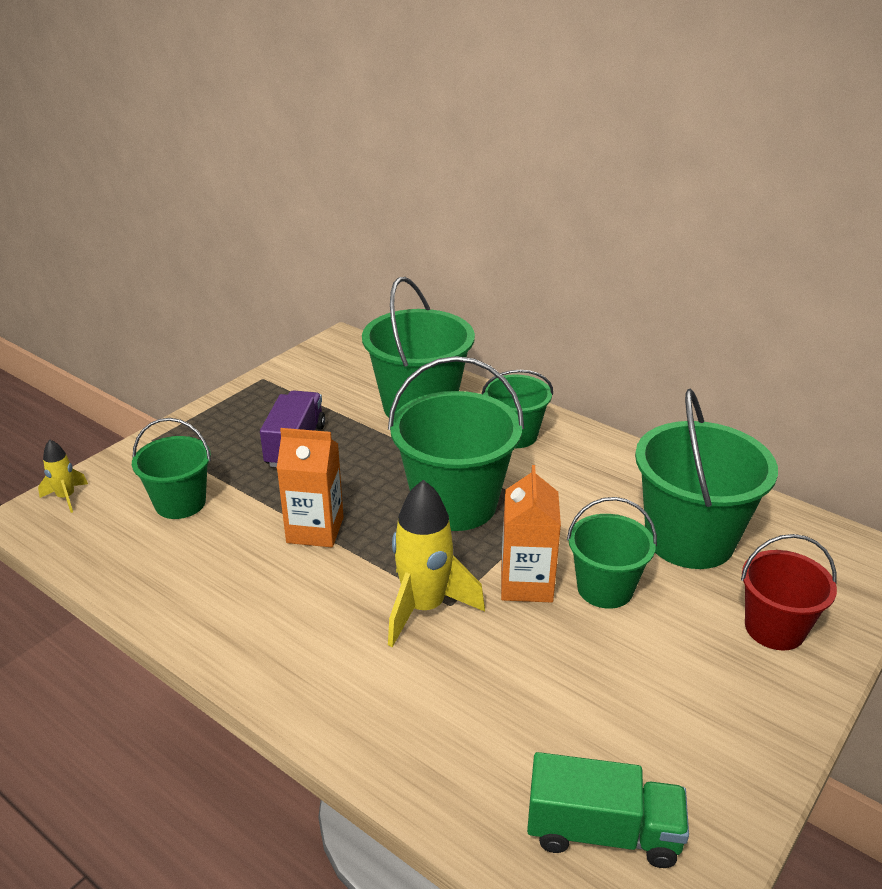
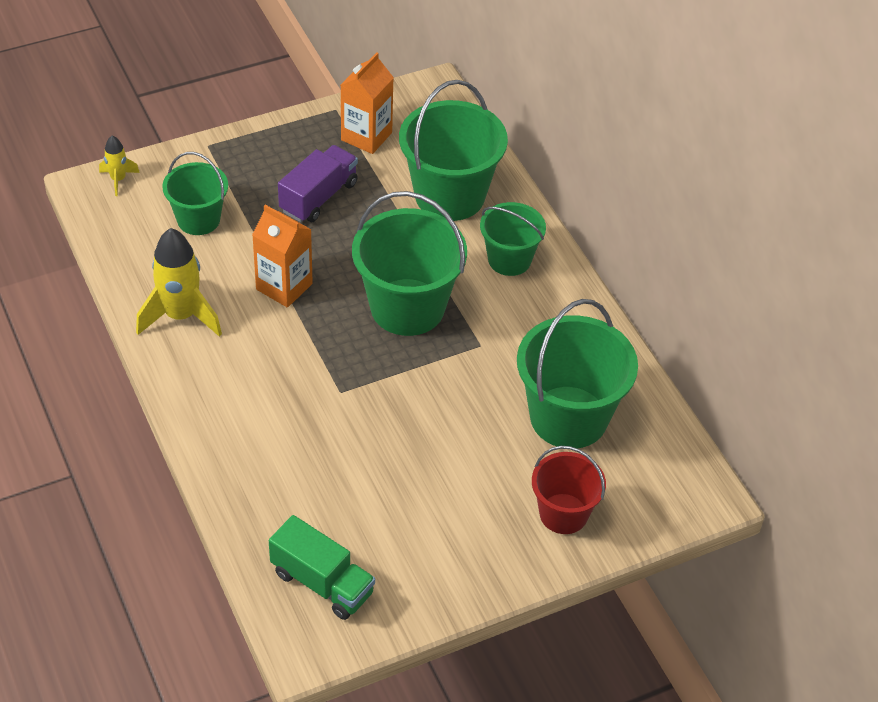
camera: 25 degrees right, 15 degrees up
yellow rocket [388,480,485,647] -> yellow rocket moved to [136,228,222,337]
orange carton [501,465,561,603] -> orange carton moved to [341,52,394,154]
green bucket [567,497,657,609] -> none

